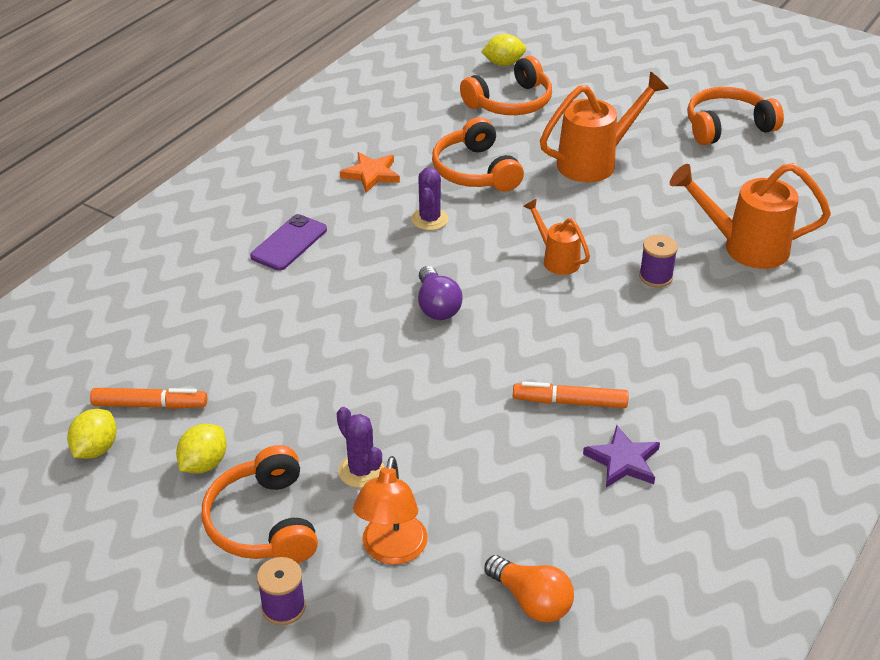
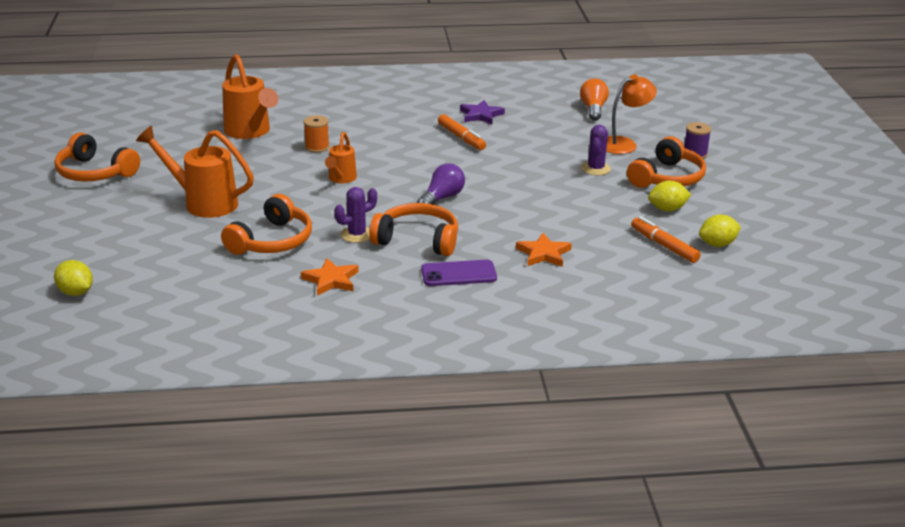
camera: 130 degrees left, 10 degrees down
orange headphones [460,56,552,115] -> orange headphones moved to [369,203,458,256]
purple spool [639,234,678,287] -> orange spool [304,115,329,153]
none -> orange star [516,233,572,267]

